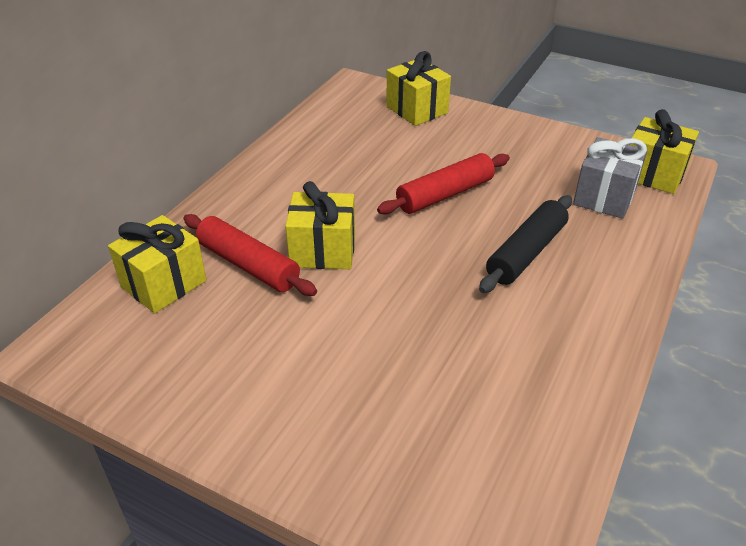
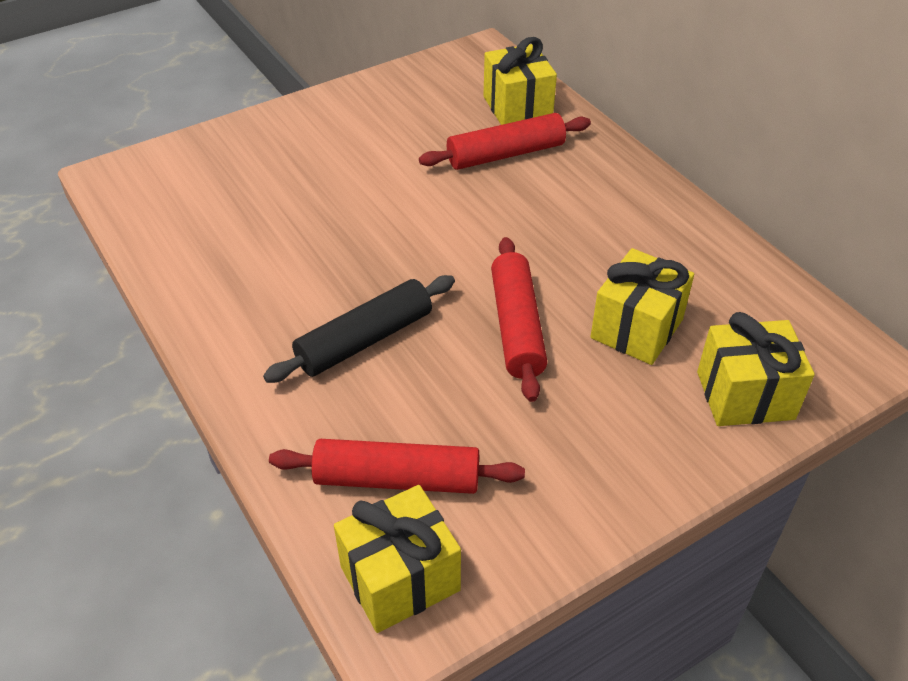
camera: 120 degrees right, 5 degrees up
yellow gift [285,181,355,269] -> yellow gift moved to [591,248,694,365]
black rolling pin [479,195,572,293] -> black rolling pin turned 75 degrees clockwise [263,275,455,383]
grey gift [573,137,647,219] -> red rolling pin [269,439,525,494]

